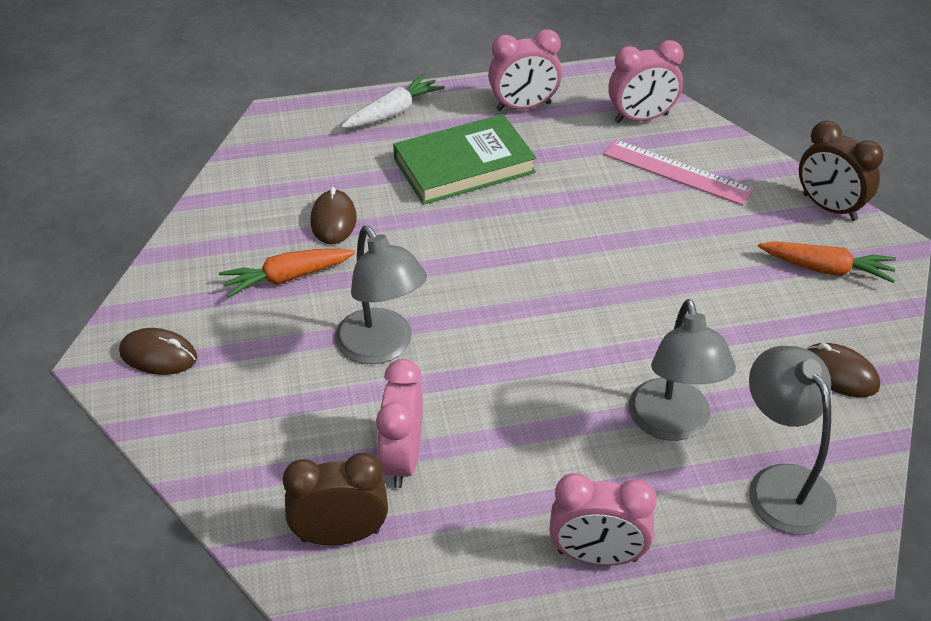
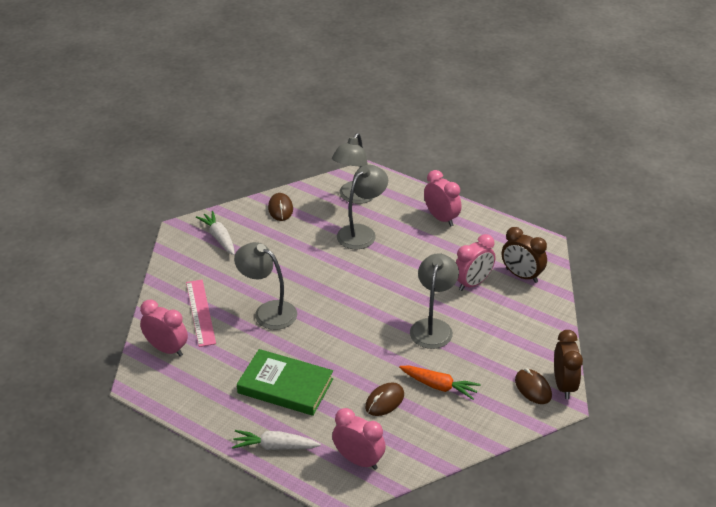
camera: 135 degrees left, 5 degrees down
pink clock [488,29,562,111] -> pink clock moved to [332,408,386,470]
orange carrot [758,241,896,283] -> white carrot [196,211,235,255]
brown clock [799,121,883,221] -> brown clock moved to [554,330,583,399]
none -> grey lamp [234,242,297,330]

